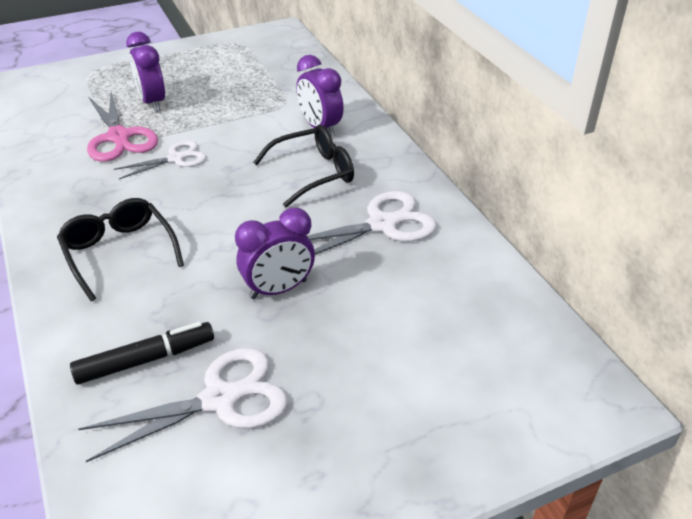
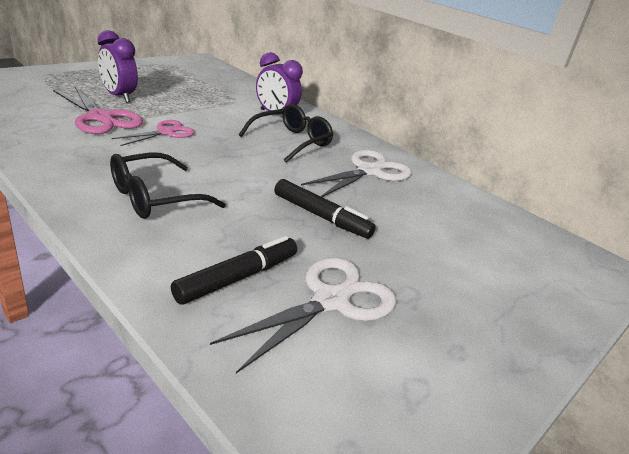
camera: 25 degrees left, 10 degrees down
black glasses [57,198,184,301] -> black glasses turned 75 degrees counterclockwise [110,153,226,219]
white scissors [114,140,206,179] -> pink scissors [112,120,195,146]
purple clock [235,208,315,299] -> black marker [274,179,376,239]

